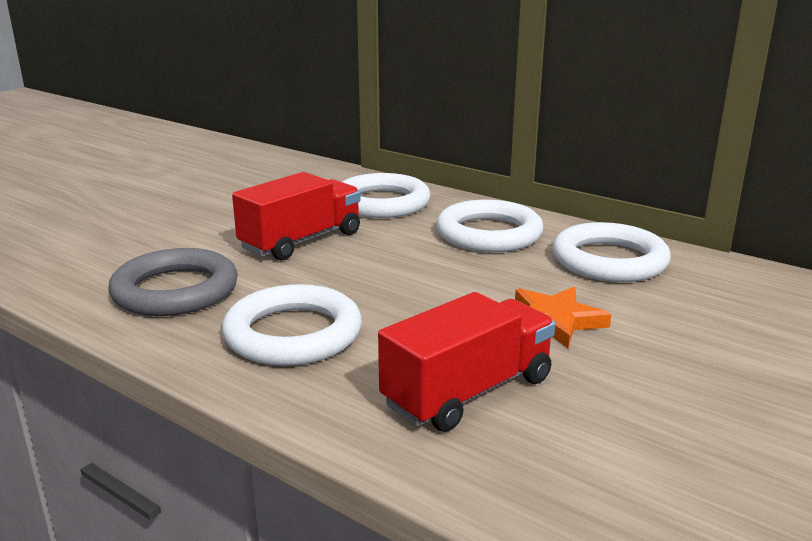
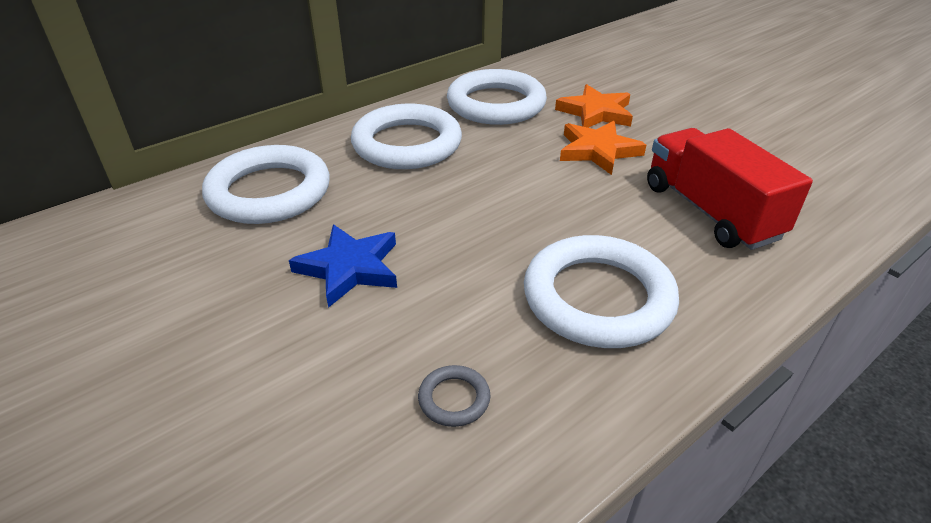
camera: 75 degrees left, 15 degrees up
grey ring [108,248,238,316] -> grey ring [418,365,491,427], size x0.41
red truck [232,172,361,260] -> blue star [289,224,397,308]
none -> orange star [555,84,633,128]

